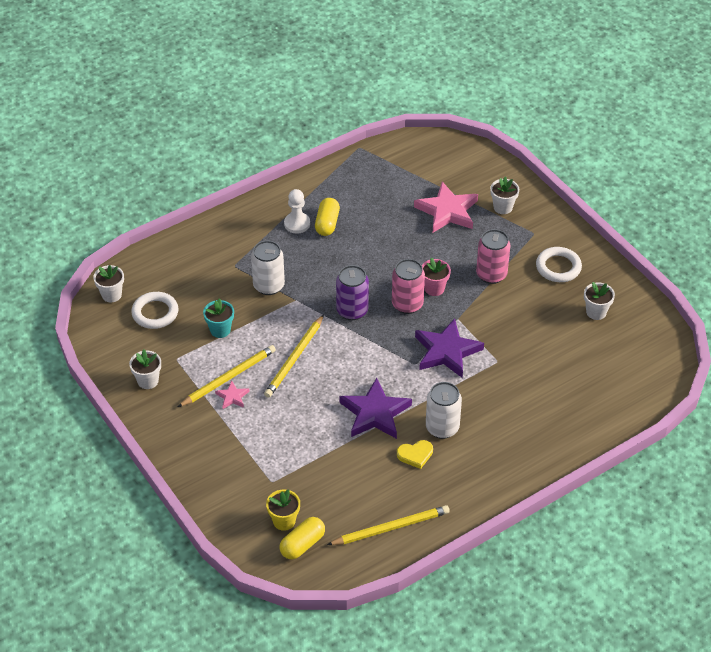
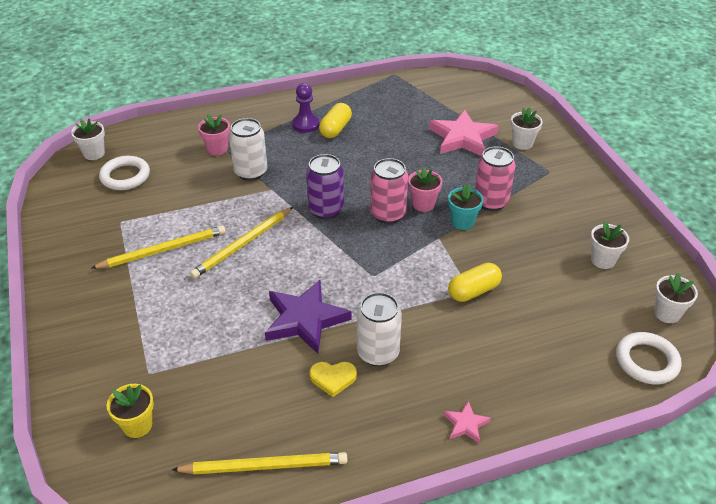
camera: 15 degrees right, 5 degrees down
white flower pot [129,350,161,389] -> white flower pot moved to [654,273,698,323]
turquoise flower pot [203,298,234,338] -> turquoise flower pot moved to [448,184,483,230]
pink star [215,381,250,409] -> pink star moved to [443,401,491,443]
yellow capsule [280,517,325,559] -> yellow capsule moved to [448,263,502,302]
white pawn [284,189,310,234] -> purple pawn [292,83,319,133]
purple star [415,318,484,378] -> none
white ring [536,247,582,282] -> white ring moved to [616,332,682,384]
none -> pink flower pot [198,114,230,156]

